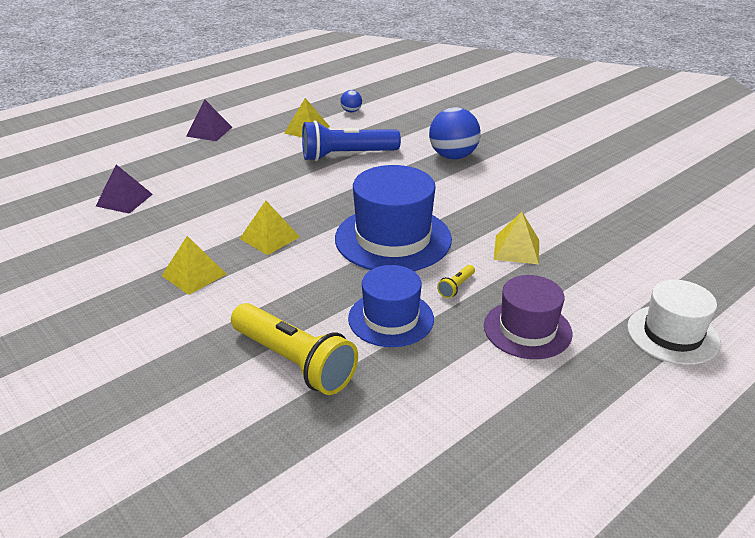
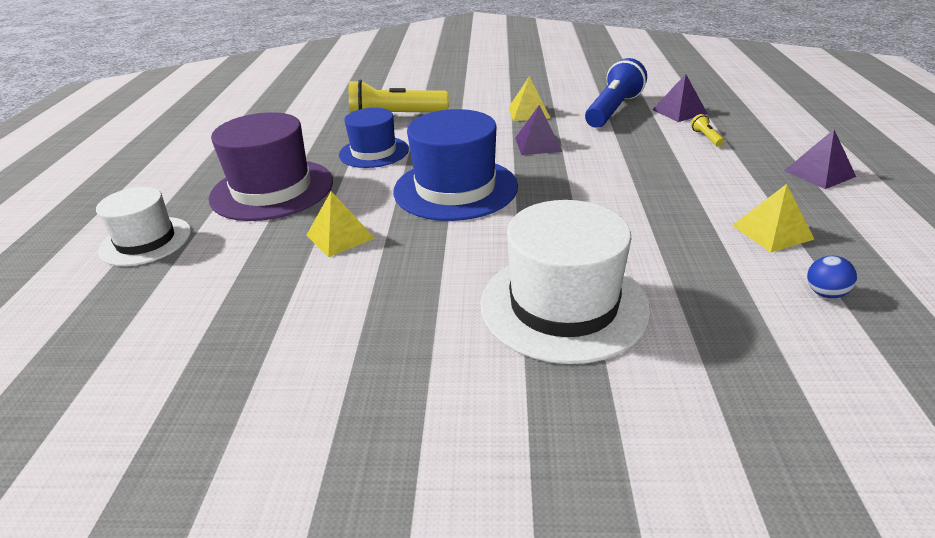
camera: 135 degrees right, 0 degrees up
yellow pyramid [239,201,300,255] -> purple pyramid [515,105,563,155]
blue flashlight [302,121,401,161] -> blue flashlight moved to [585,58,647,128]
blue ball [429,107,481,159] -> white hat [481,200,651,364]
yellow flashlight [437,265,475,298] -> yellow flashlight moved to [691,114,724,147]
purple hat [484,275,572,359] -> purple hat [209,112,333,221], size x1.58

